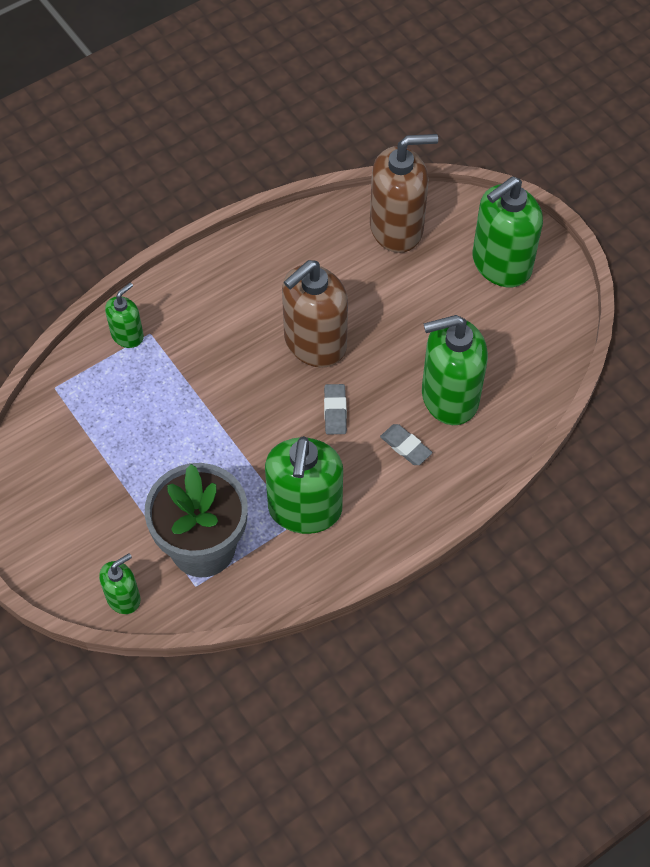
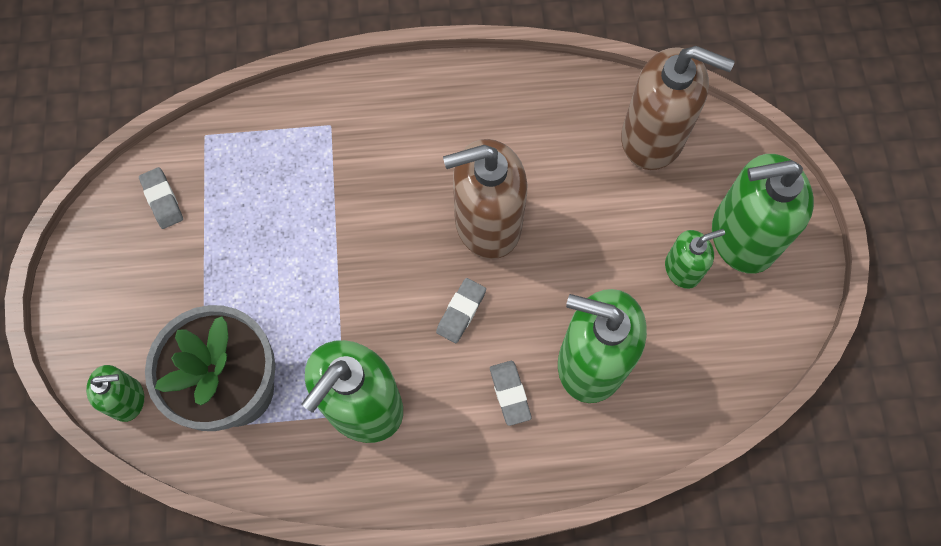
camera: 30 degrees right, 10 degrees up
green soap dispenser [105,283,144,348] -> green soap dispenser moved to [665,229,725,289]
none -> grey eraser [139,167,183,229]

